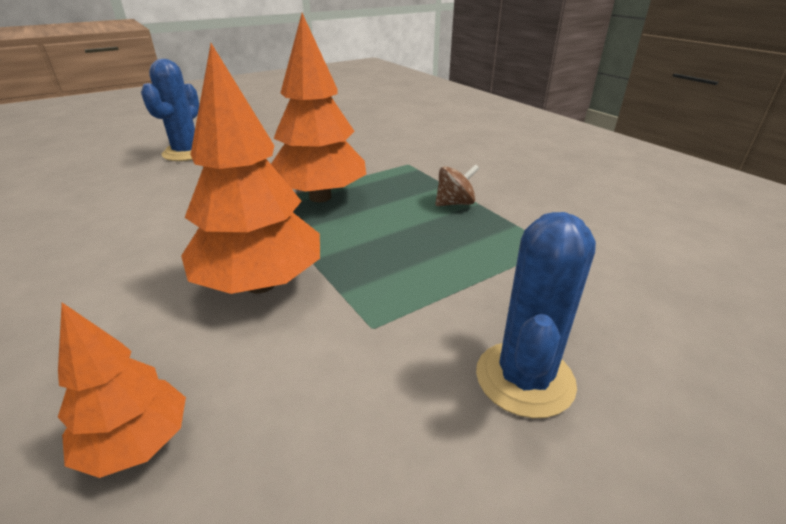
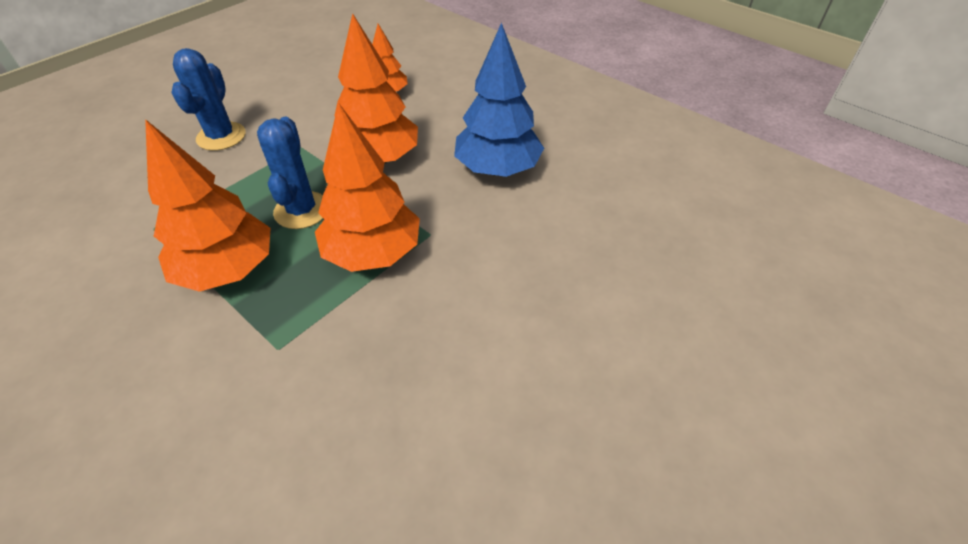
camera: 165 degrees right, 15 degrees up
blue cactus [141,59,199,161] -> blue cactus moved to [257,117,323,229]
brown spinning top [435,164,480,206] -> orange tree [145,119,271,292]
none -> blue tree [454,22,544,177]

